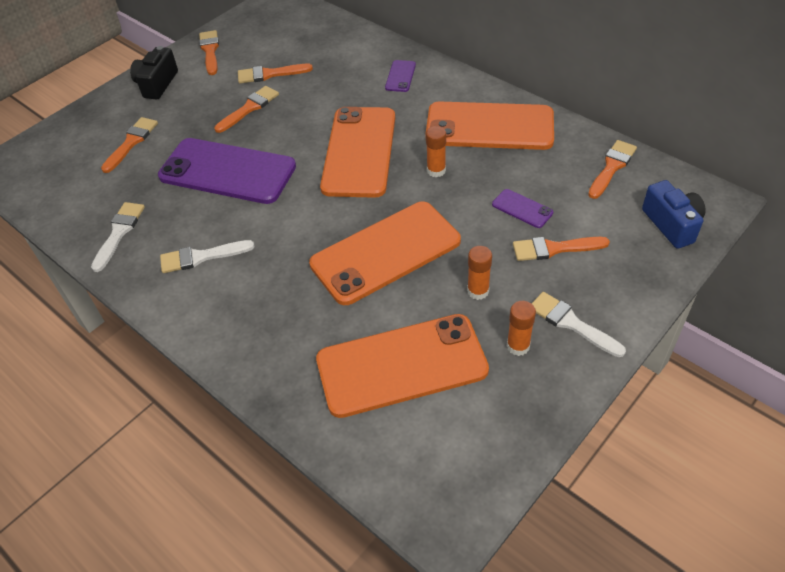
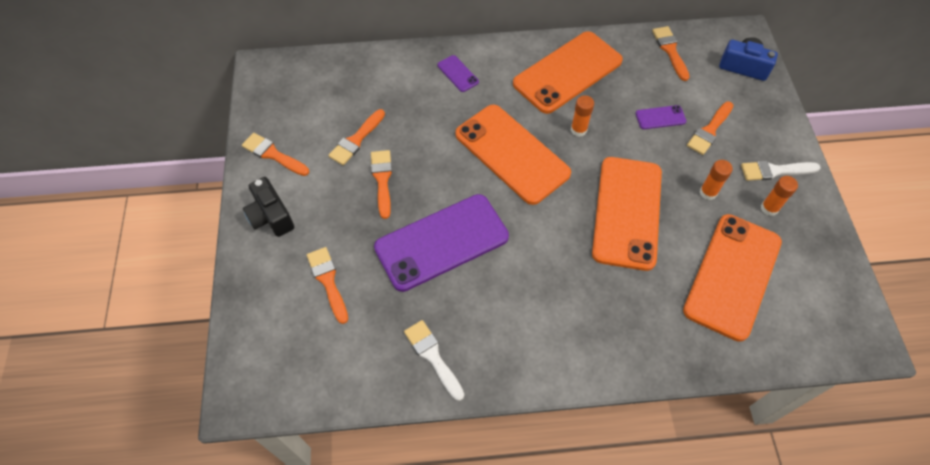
camera: 50 degrees left, 10 degrees up
white brush [160,240,255,273] -> none

